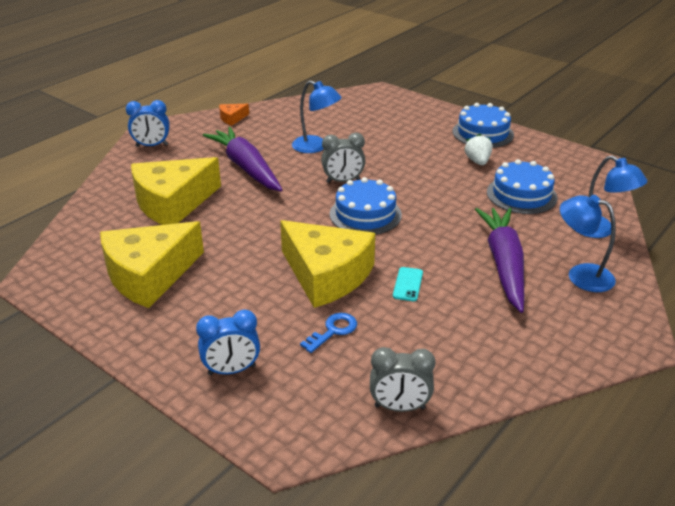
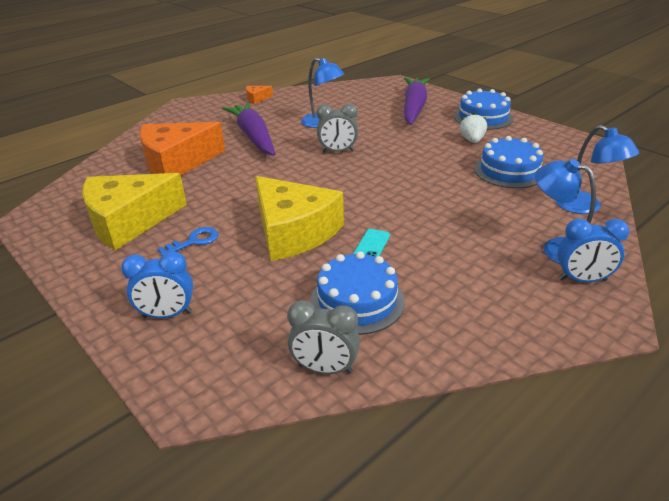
camera: 10 degrees right, 0 degrees up
blue clock [126,100,170,147] -> blue clock moved to [557,218,630,282]
yellow cheese [131,157,221,225] -> orange cheese [140,122,225,175]
blue key [300,313,357,353] -> blue key moved to [157,227,218,256]
blue cake [330,177,402,235] -> blue cake moved to [310,251,405,335]
purple carrot [475,208,524,313] -> purple carrot moved to [404,77,430,125]

